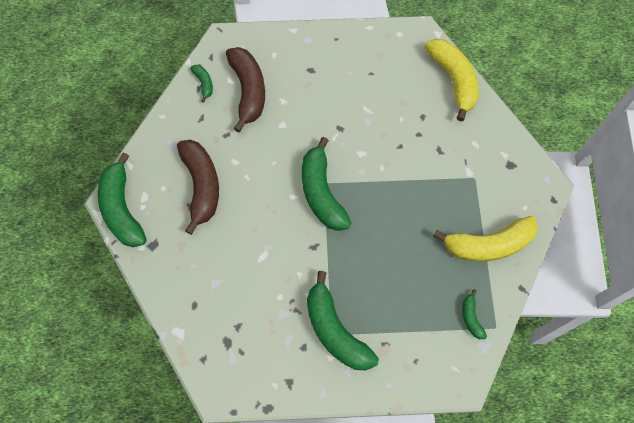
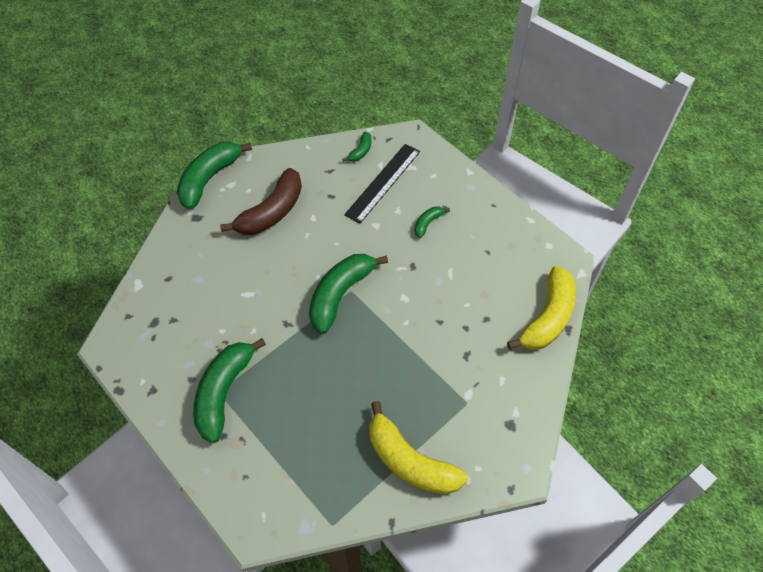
camera: 50 degrees right, 10 degrees down
brown banana [226,47,265,132] -> black ruler [344,144,420,224]
green banana [462,289,487,339] -> green banana moved to [414,206,450,238]

